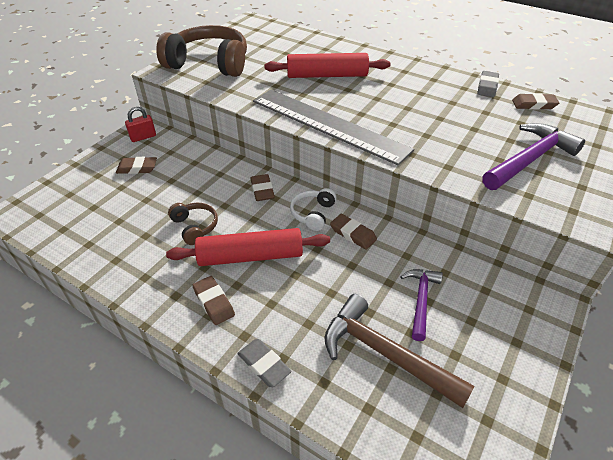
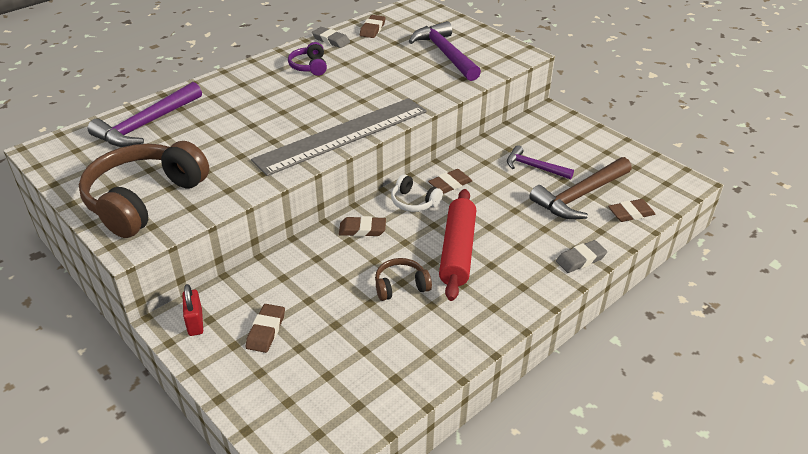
camera: 75 degrees left, 5 degrees down
brown eraser [192,276,235,325] -> brown eraser moved to [608,199,655,222]
red rolling pin [264,53,390,78] -> none
none -> purple hammer [88,82,202,147]
none -> purple headphones [288,42,327,76]

